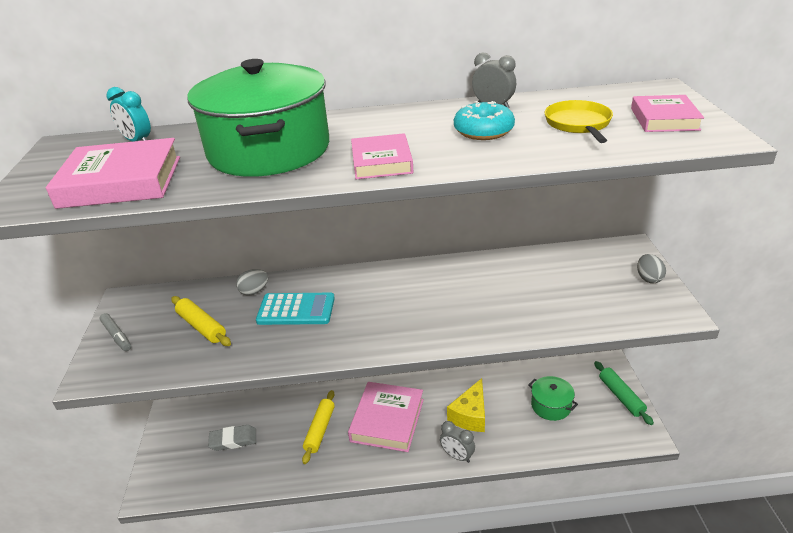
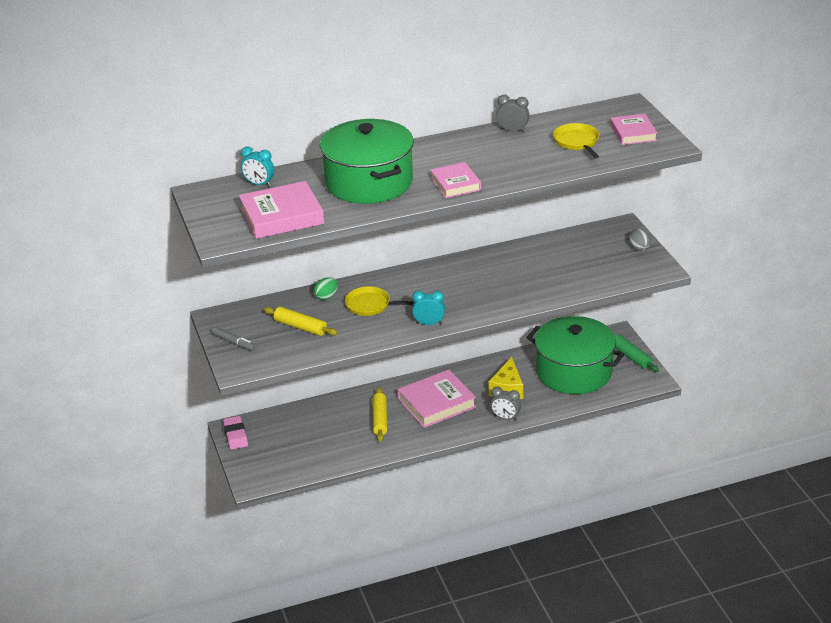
camera: 15 degrees left, 0 degrees up
grey eraser [208,425,256,451] -> none
grey egg [236,269,268,295] -> green egg [314,277,338,300]
turquoise calculator [256,293,335,325] -> yellow pan [345,286,414,316]
pink book [348,382,424,452] -> pink book turned 60 degrees clockwise [397,370,476,428]
turquoise donut [454,101,515,140] -> none
green pot [528,376,578,421] -> green pot [527,316,624,394], size x2.19
none -> pink eraser [223,416,248,450]
none -> turquoise clock [412,291,445,325]

